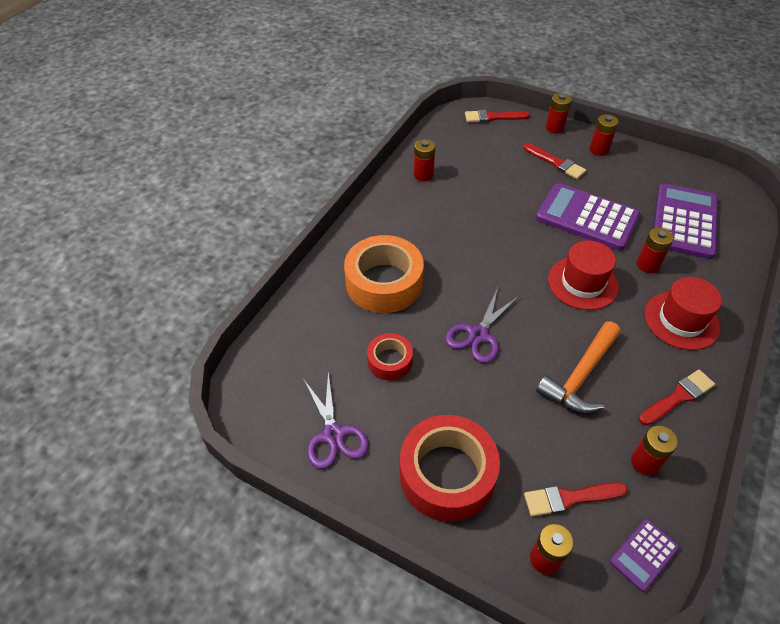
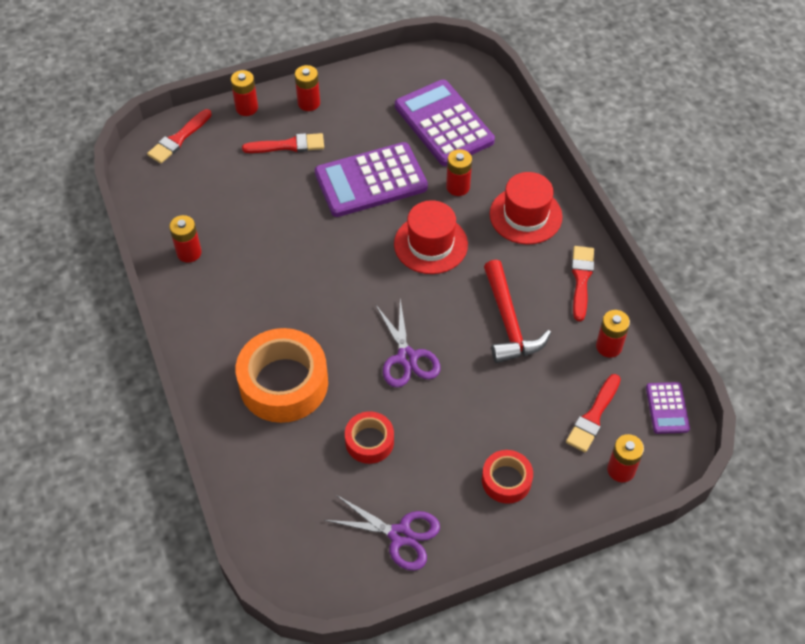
camera: 50 degrees left, 5 degrees up
red tape [400,415,500,522] -> red tape [482,450,533,504], size x0.53
orange hammer [536,321,621,413] -> red hammer [484,260,551,363]

